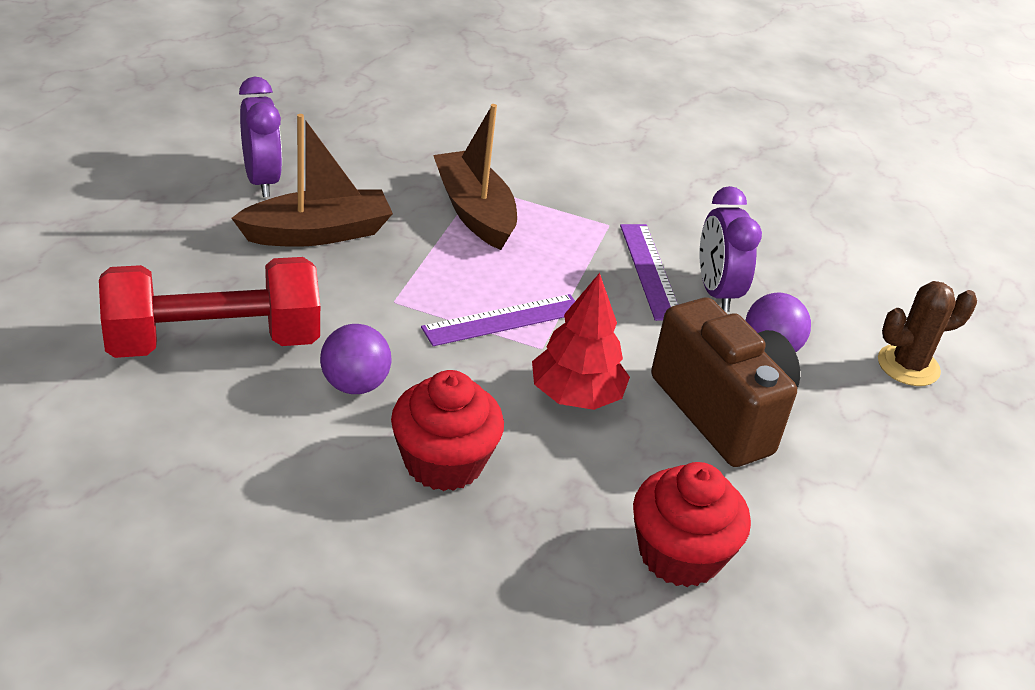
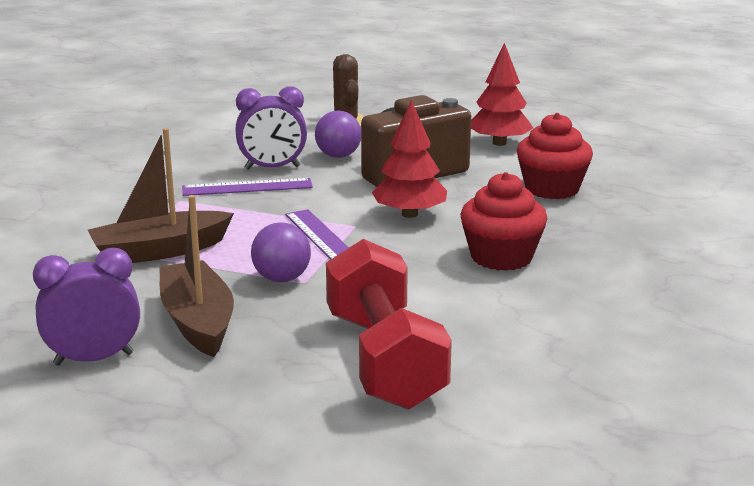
camera: 85 degrees left, 15 degrees down
purple ball [320,324,391,394] -> purple ball moved to [251,222,311,282]
none -> red tree [471,43,533,146]

